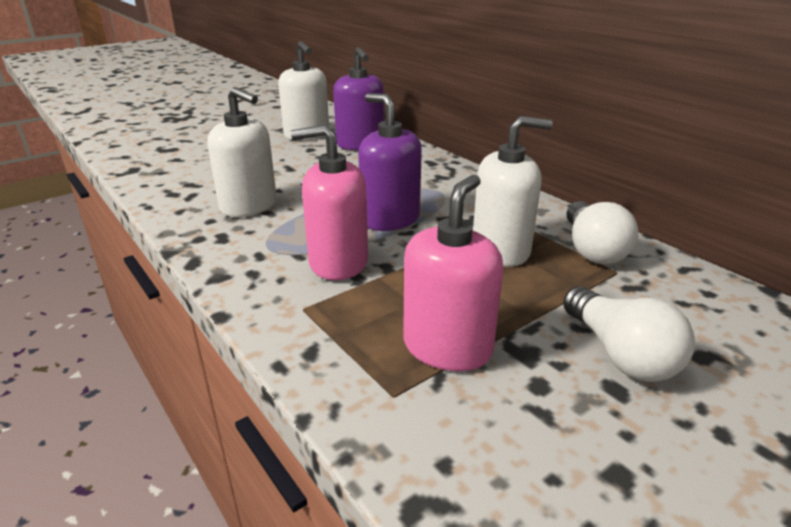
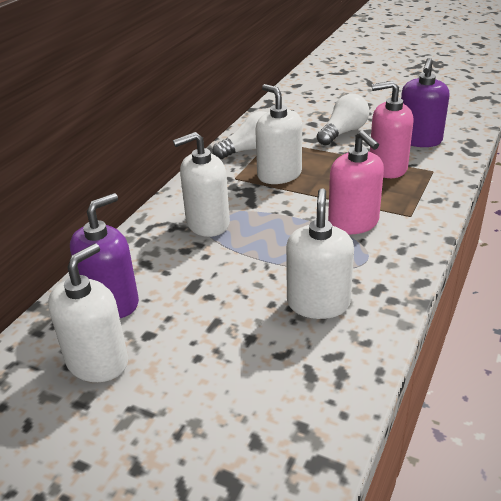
camera: 115 degrees left, 5 degrees up
purple soap dispenser [358,93,422,231] -> purple soap dispenser moved to [401,58,450,147]
none -> white soap dispenser [173,132,230,237]

